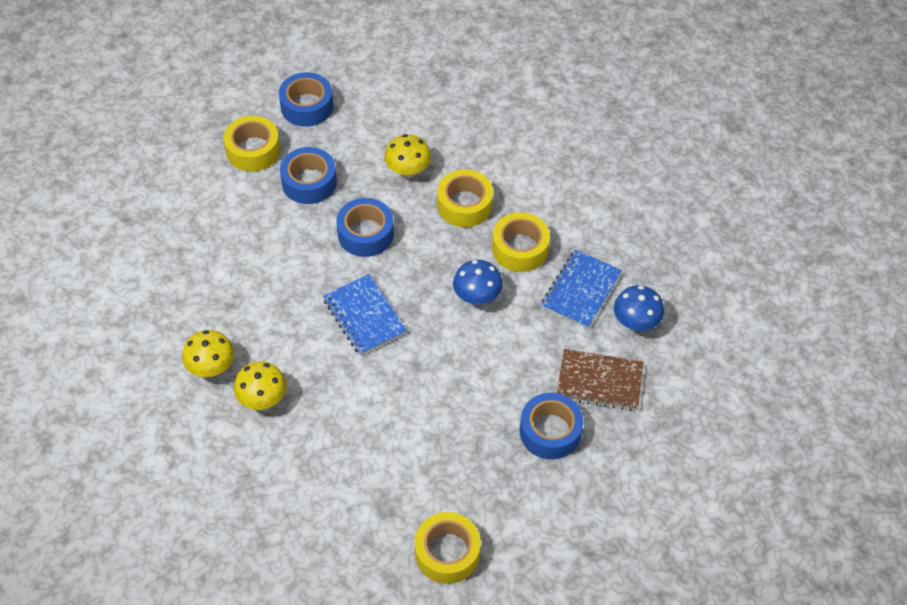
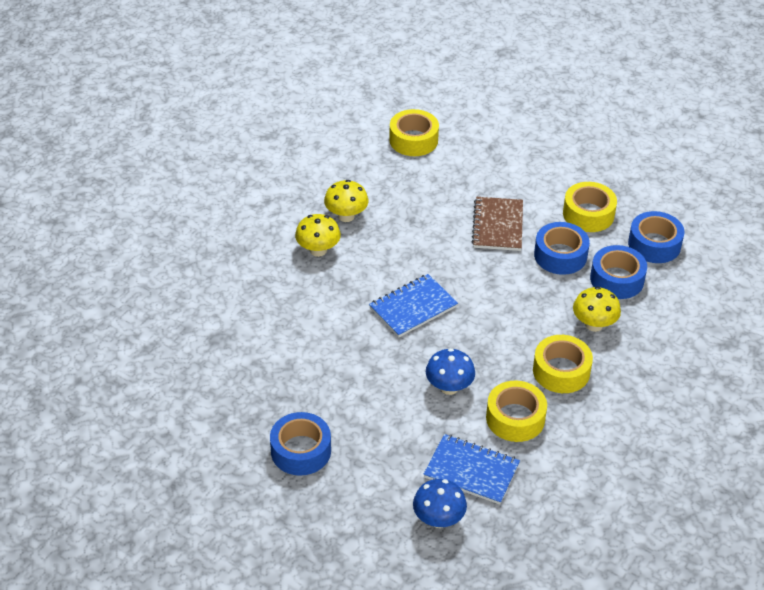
camera: 85 degrees right, 10 degrees down
blue tape [336,198,394,257] -> blue tape moved to [590,245,647,299]
yellow tape [415,512,481,584] -> yellow tape moved to [389,109,439,156]
brown notebook [557,349,644,411] -> brown notebook moved to [472,197,523,251]

